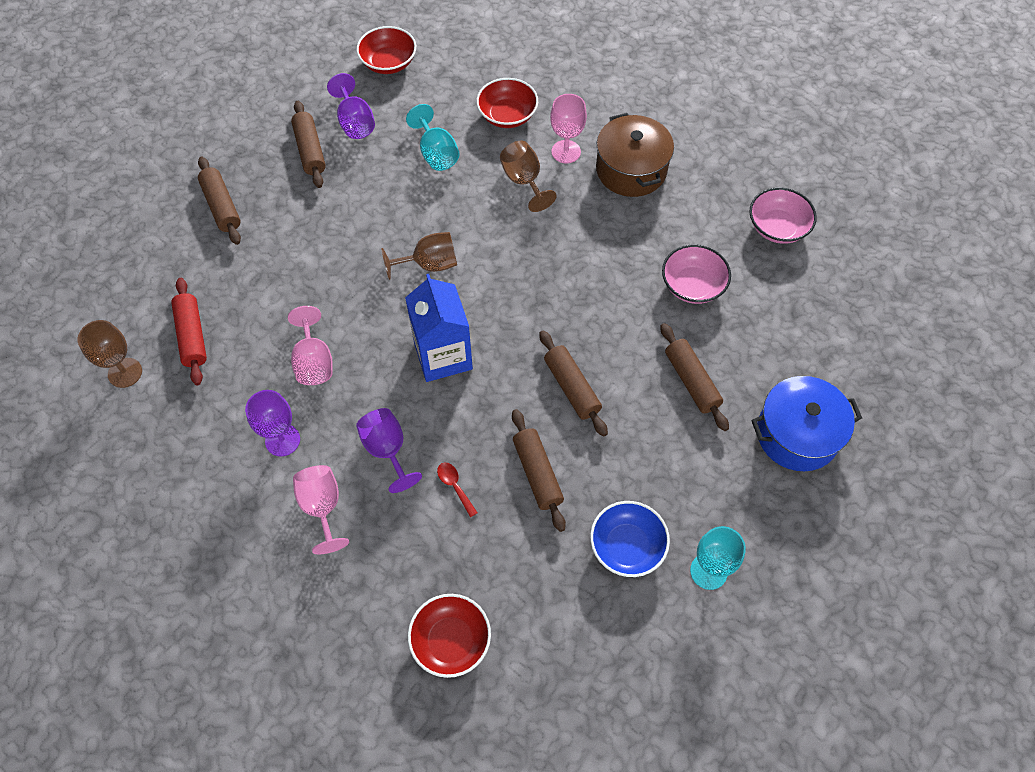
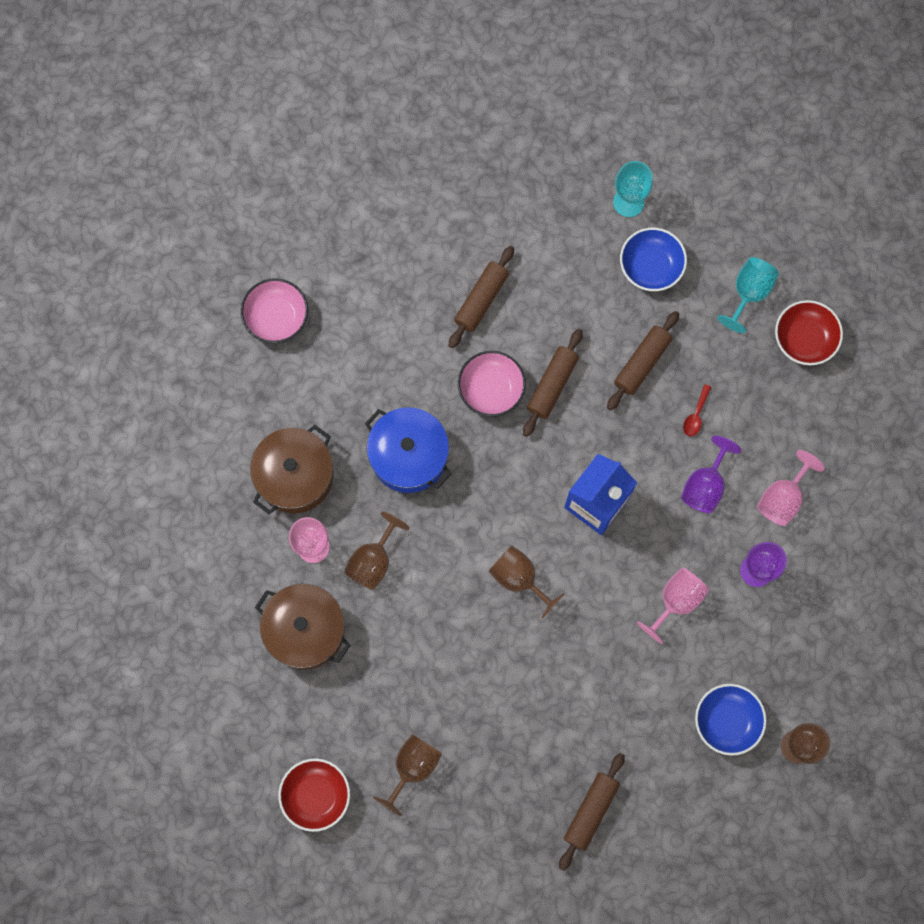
camera: 125 degrees left, 15 degrees up
red rolling pin [171,278,207,385] -> blue bowl [695,684,767,756]
brown rolling pin [291,101,326,188] -> none
purple goblet [327,73,375,139] -> brown goblet [373,734,442,816]
turquoise goblet [406,104,460,171] -> turquoise goblet moved to [717,257,779,333]
red bowl [476,78,538,128] -> brown pot [255,584,351,669]
pink bowl [662,245,731,304] -> pink bowl moved to [458,351,526,417]
blue pot [751,376,862,471] -> blue pot moved to [365,407,452,493]

